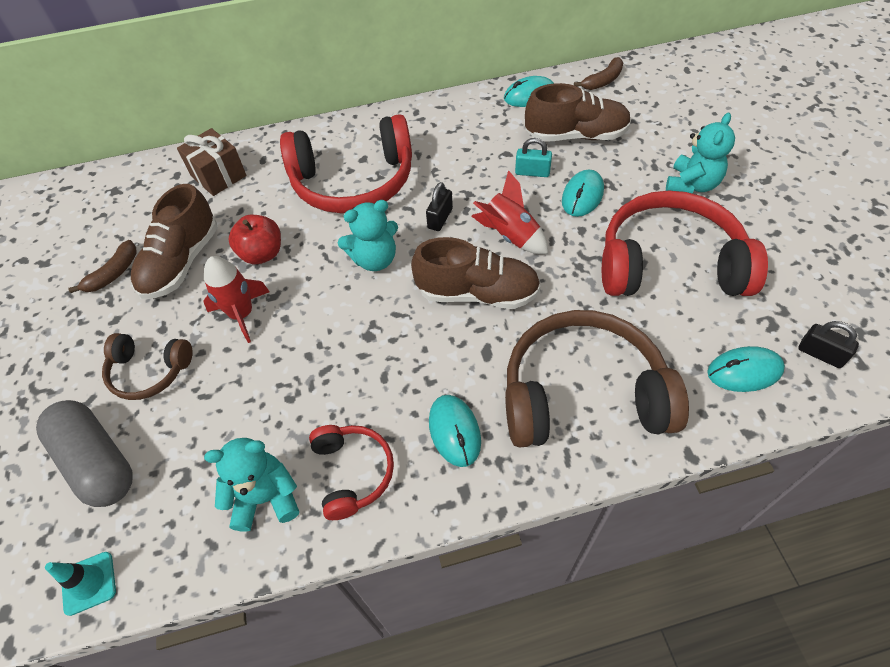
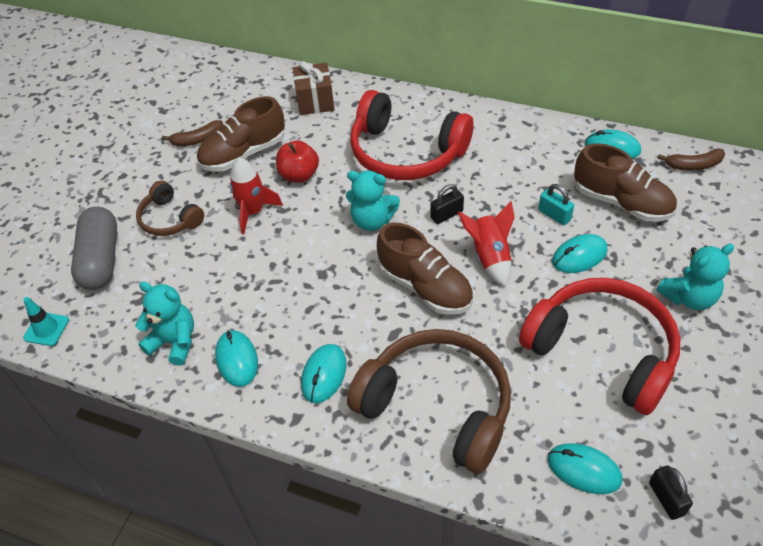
camera: 35 degrees right, 5 degrees down
red headphones [309,425,394,520] -> turquoise mouse [215,330,258,387]

